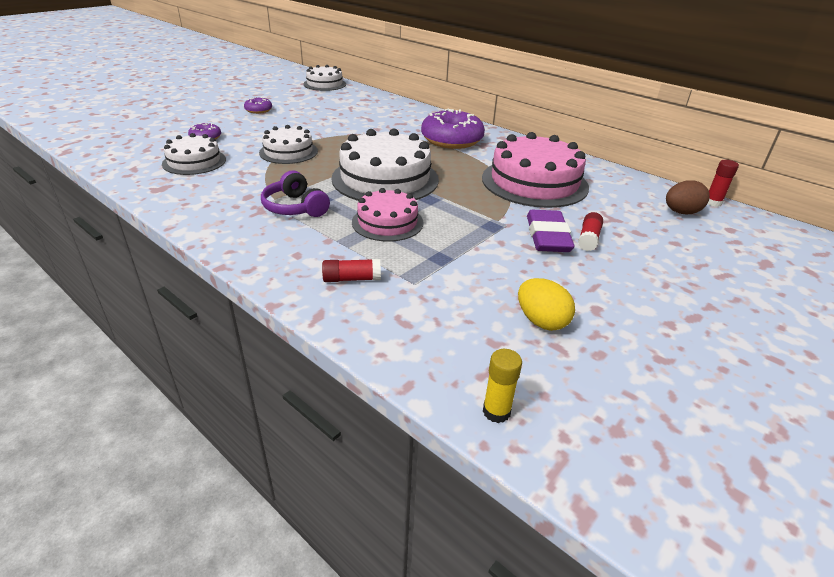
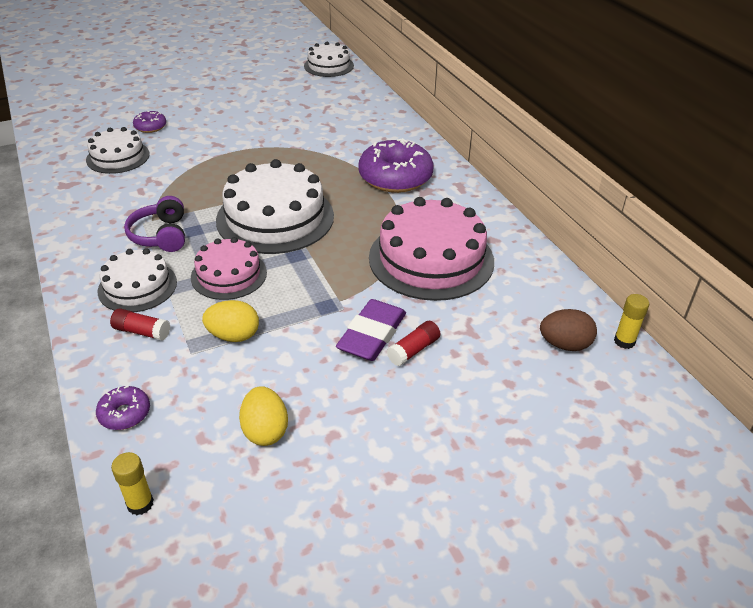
camera: 25 degrees right, 5 degrees up
purple donut [244,97,272,114] -> purple donut moved to [96,386,150,430]
white cake [259,125,318,164] -> white cake moved to [98,248,177,312]
red glue stick [708,160,739,207] -> yellow glue stick [614,294,649,349]
none -> yellow egg [202,300,259,342]

